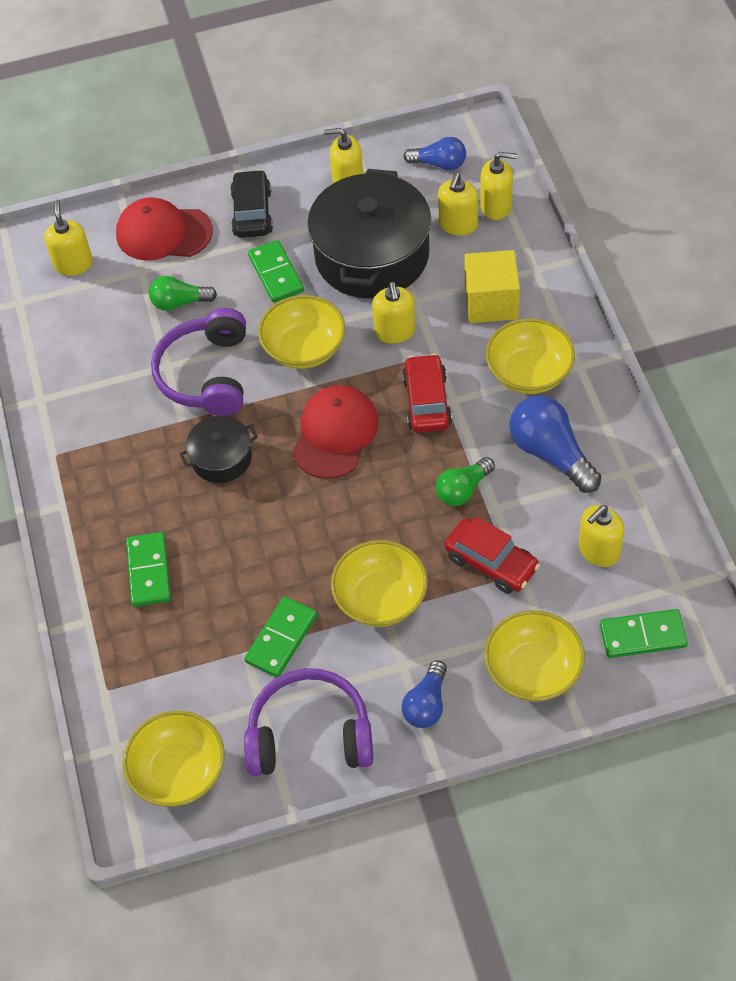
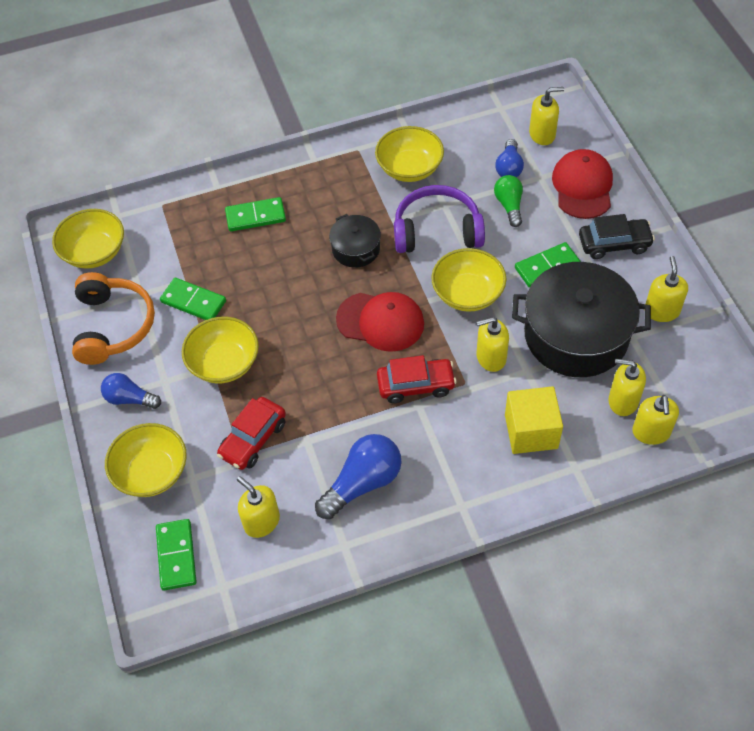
camera: 85 degrees right, 0 degrees up
purple headphones [244,668,373,776] -> orange headphones [72,272,155,365]
blue light bulb [403,137,466,171] -> blue light bulb moved to [495,139,524,177]
green light bulb [436,457,495,506] -> none
yellow bowl [486,318,575,394] -> yellow bowl moved to [375,126,444,182]

